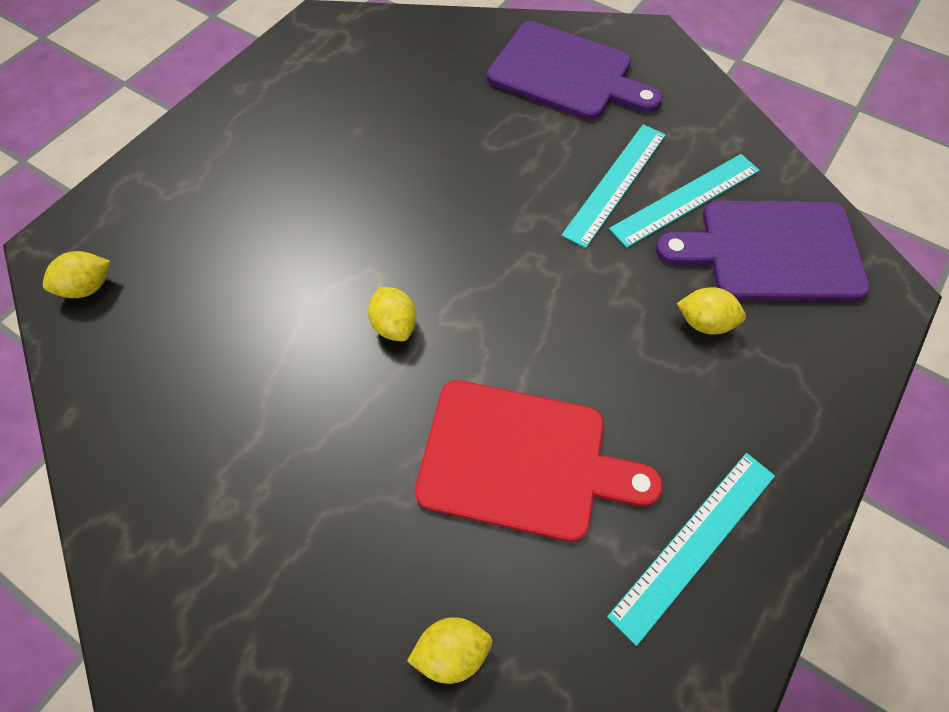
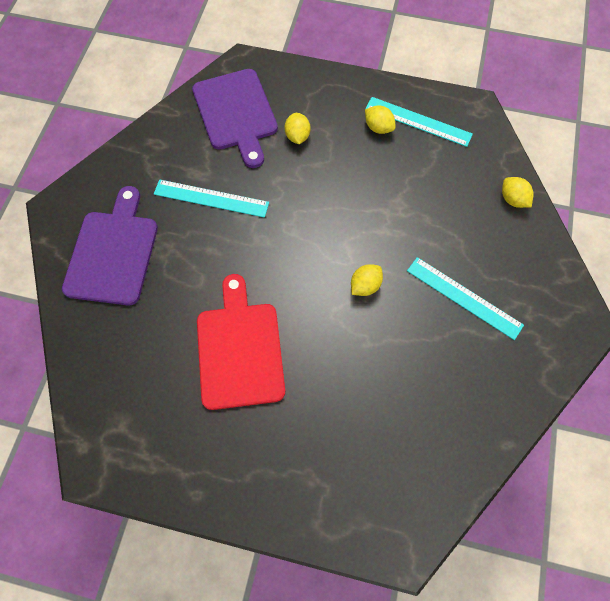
camera: 110 degrees left, 5 degrees up
yellow lemon [43,251,110,298] -> yellow lemon moved to [365,106,396,134]
red cutting board [415,380,663,542] -> red cutting board moved to [197,274,285,410]
turquoise ruler [609,154,760,248] -> turquoise ruler moved to [407,257,524,340]

